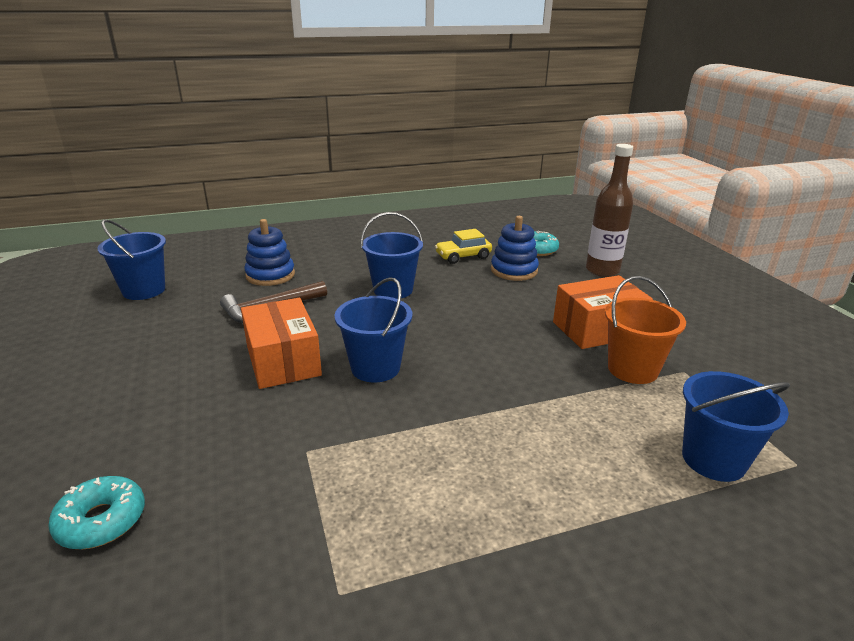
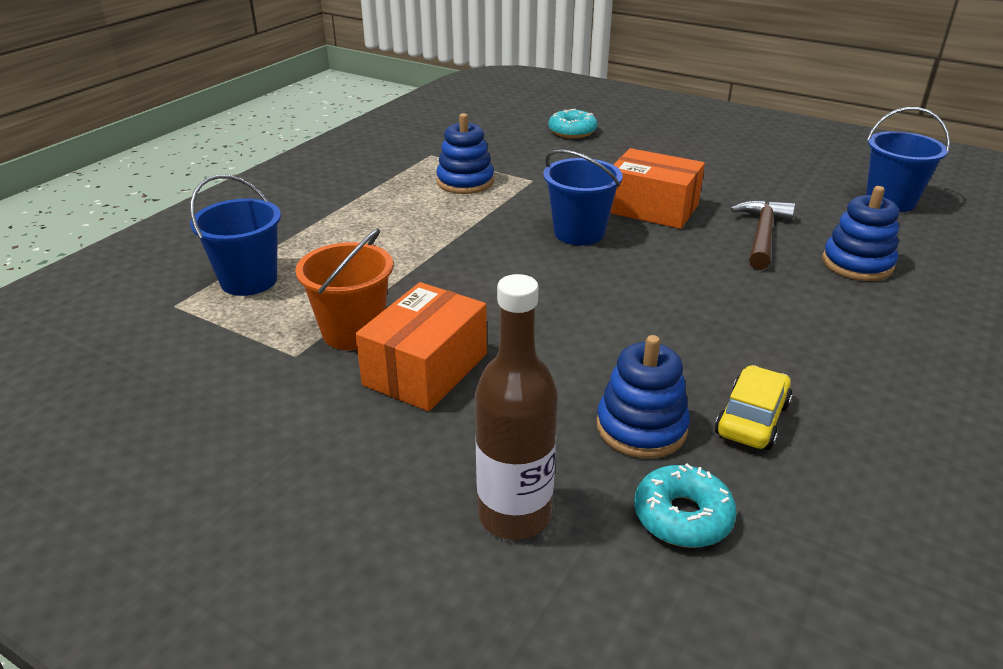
camera: 140 degrees right, 5 degrees up
blue bucket [361,212,423,299] -> none
none -> blue stacking toy [436,113,494,194]

